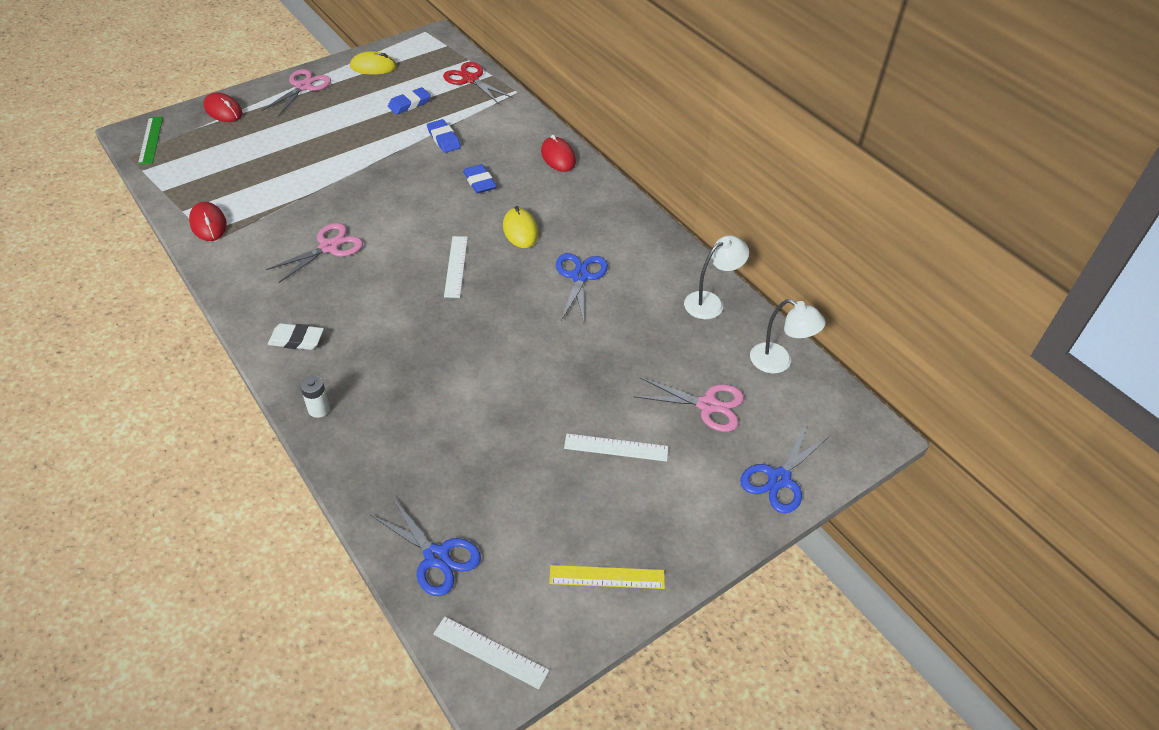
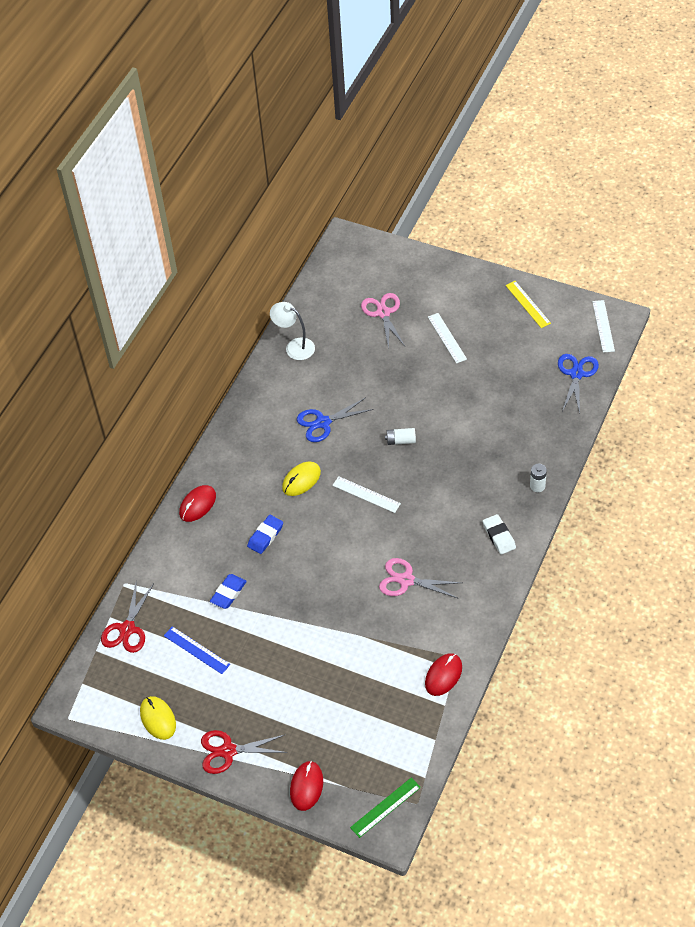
camera: 115 degrees left, 5 degrees up
pink scissors [262,69,331,116] -> red scissors [201,730,287,774]
blue eraser [388,87,431,115] -> blue ruler [164,626,230,674]
white ruler [444,236,468,298] -> white ruler turned 60 degrees clockwise [332,476,401,513]
blue scissors [740,424,830,513] -> none
white lamp [750,299,826,373] -> none
none -> white battery [385,428,416,445]

